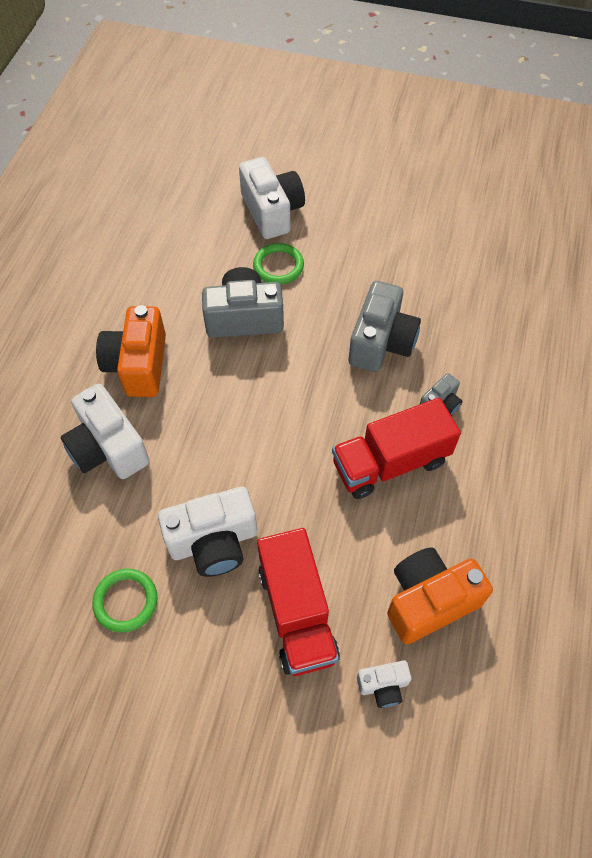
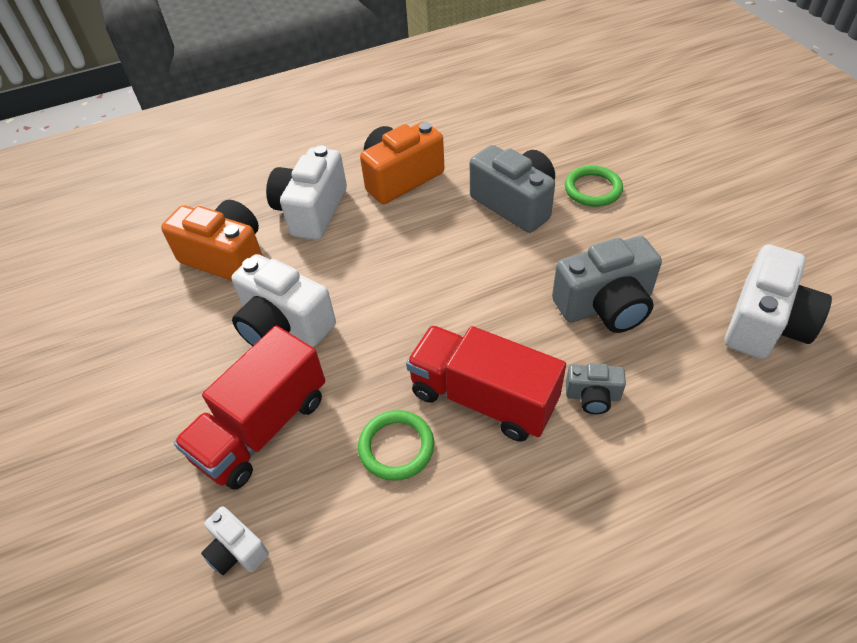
camera: 55 degrees right, 10 degrees down
green ring [92,569,157,633] -> green ring moved to [358,410,434,481]
white camera [239,157,305,239] -> white camera moved to [725,244,832,359]
orange camera [387,547,493,644] -> orange camera moved to [161,200,263,281]

